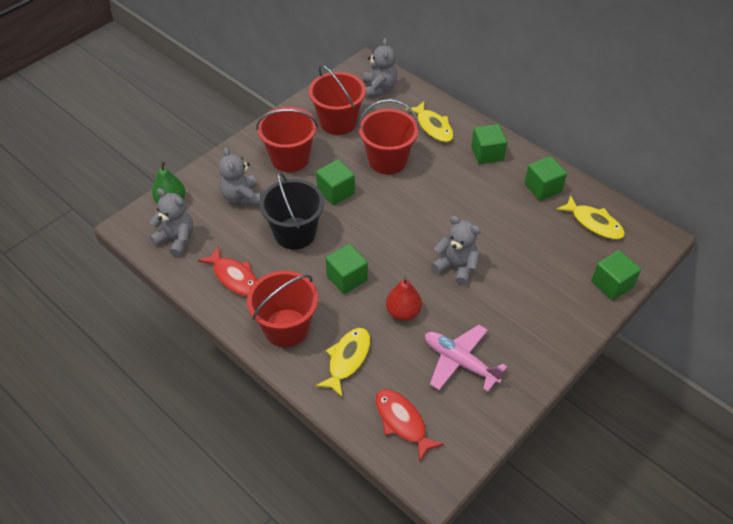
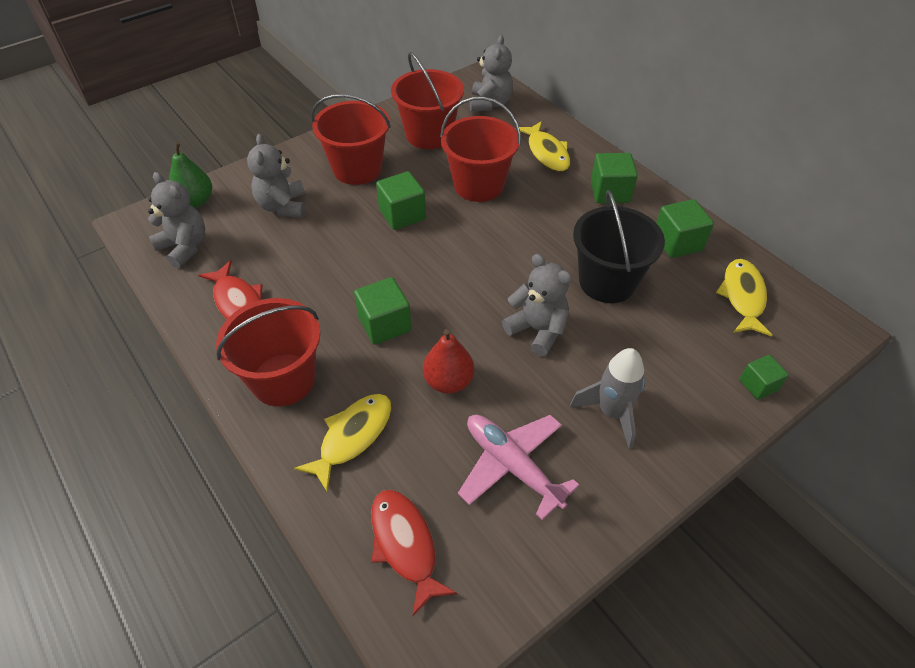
camera: 10 degrees right, 0 degrees up
black bucket [259,171,324,250] -> black bucket moved to [573,190,665,303]
yellow fish [556,195,625,239] -> yellow fish turned 135 degrees counterclockwise [716,259,772,337]
green cube [592,250,641,300] -> green cube [740,355,789,400], size x0.63
none -> grey rocket [570,348,645,449]

